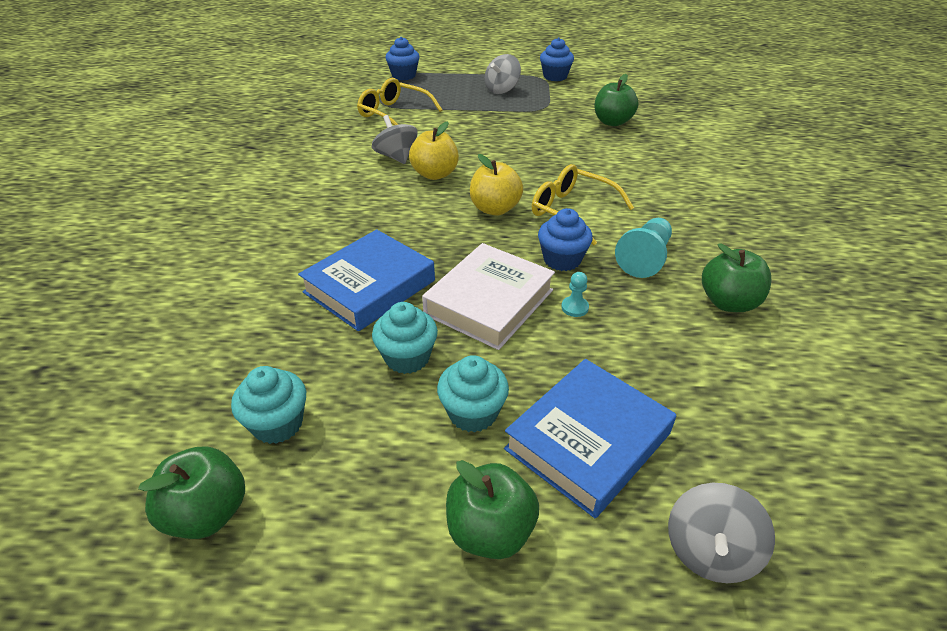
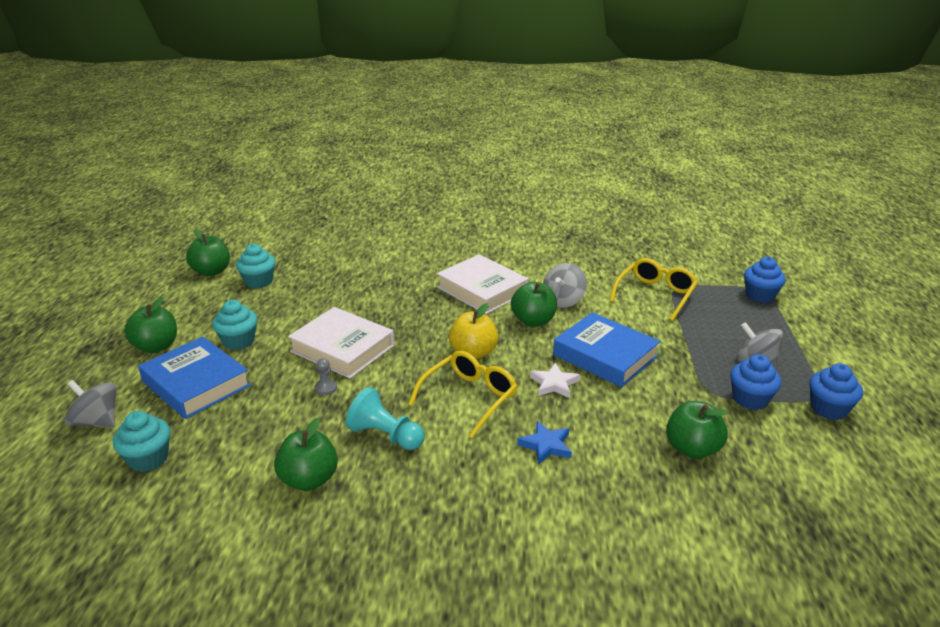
camera: 90 degrees right, 10 degrees down
blue book [298,229,435,331] -> blue book moved to [553,312,661,387]
grey spinning top [372,115,418,164] -> grey spinning top turned 150 degrees clockwise [543,263,587,308]
turquoise cupcake [372,302,438,374] -> turquoise cupcake moved to [113,411,170,472]
yellow apple [409,121,459,180] -> green apple [511,282,557,327]
blue cupcake [538,208,593,271] -> blue cupcake moved to [730,354,781,410]
turquoise pawn [561,272,589,317] -> grey pawn [315,358,337,395]
none -> white book [437,254,529,314]
none -> blue star [517,421,572,465]
none -> white star [530,363,580,398]

